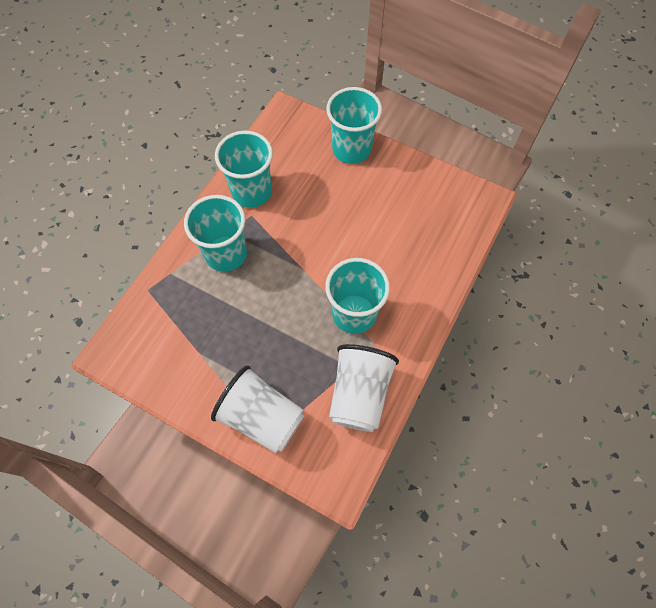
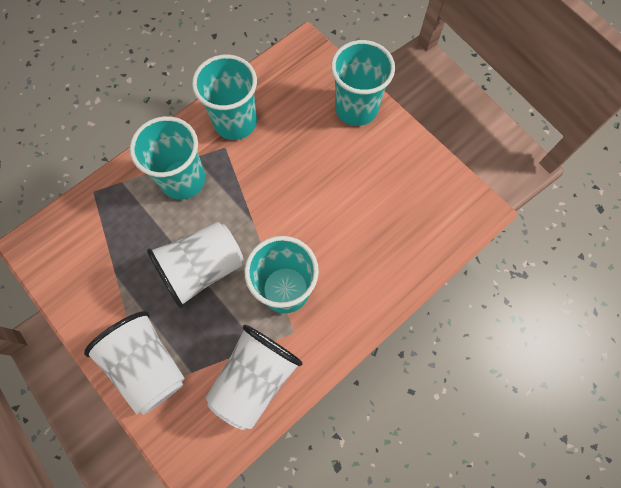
camera: 20 degrees right, 5 degrees up
none -> white cup [147,222,244,308]

